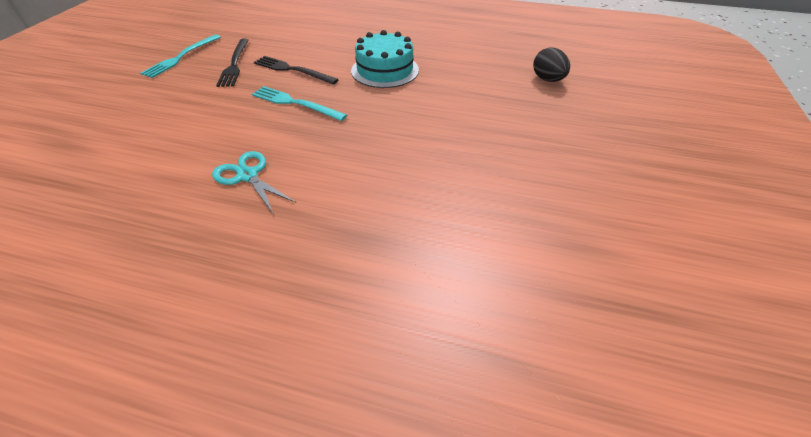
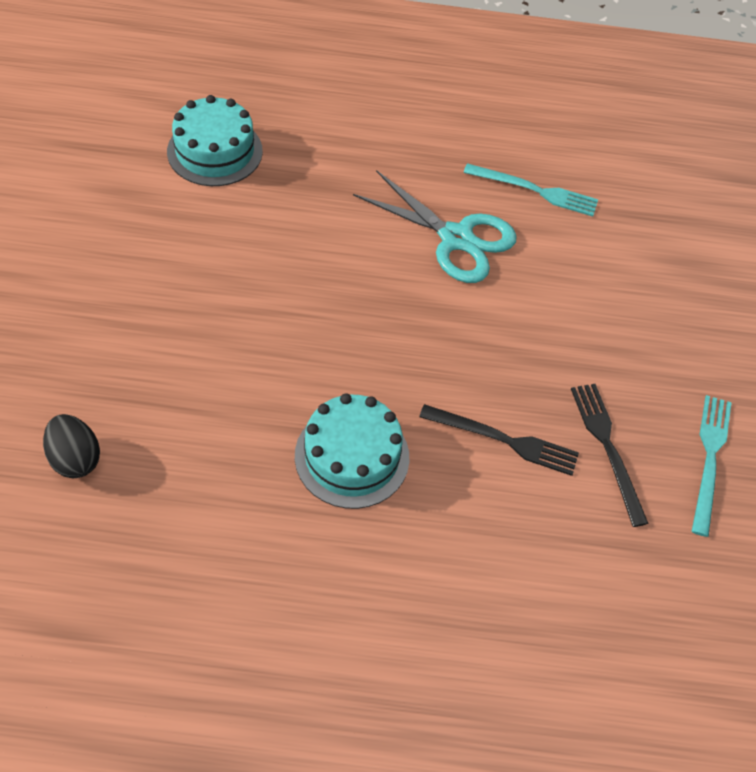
camera: 165 degrees right, 10 degrees up
turquoise scissors [212,151,296,214] -> turquoise scissors [353,170,517,283], size x1.59
turquoise fork [252,86,347,121] -> turquoise fork moved to [464,163,598,216]
none -> turquoise cake [167,95,263,186]

